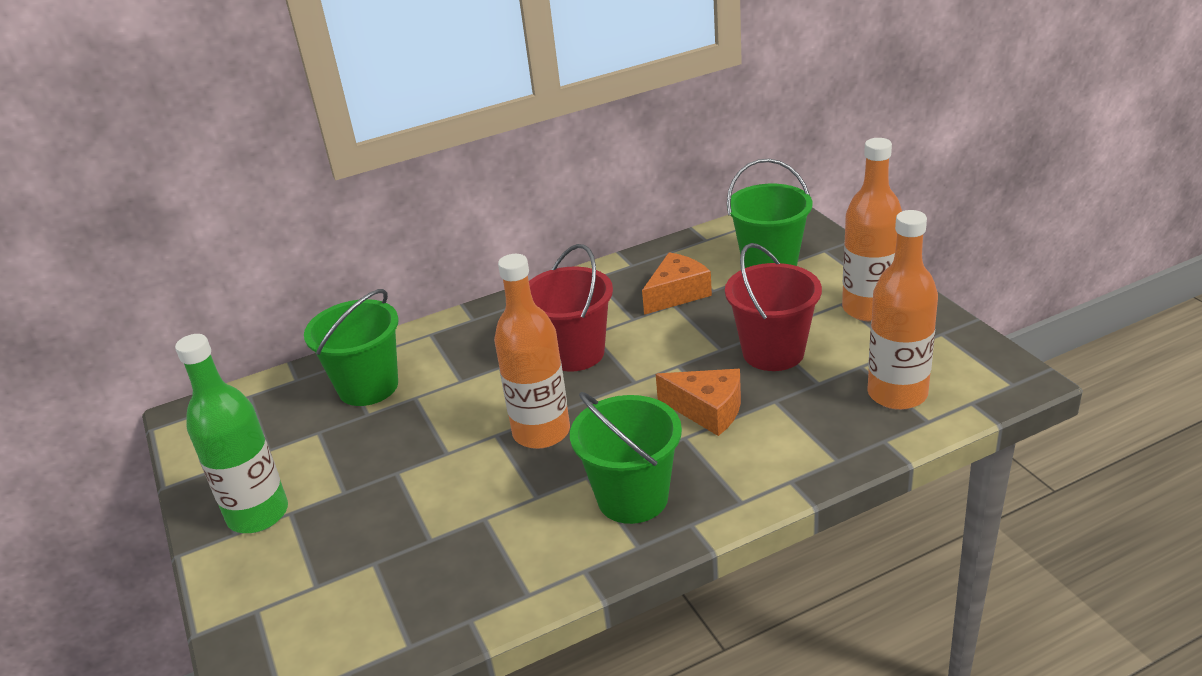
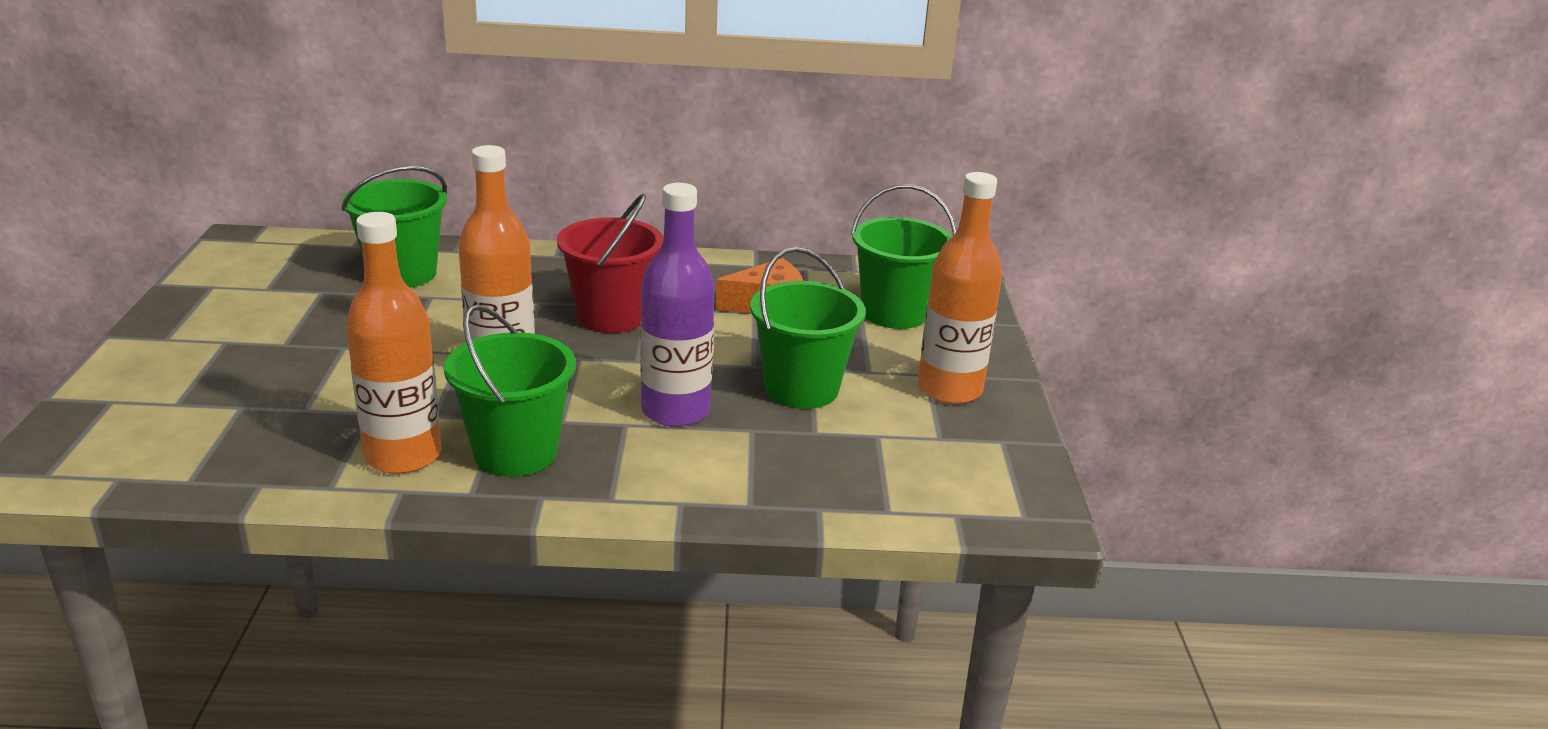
camera: 20 degrees right, 5 degrees down
green bottle [175,334,288,533] -> none
orange cheese [656,369,741,436] -> purple bottle [640,183,715,427]
red bucket [725,243,822,371] -> green bucket [750,247,866,409]
orange bottle [867,210,938,410] -> orange bottle moved to [346,212,441,474]

